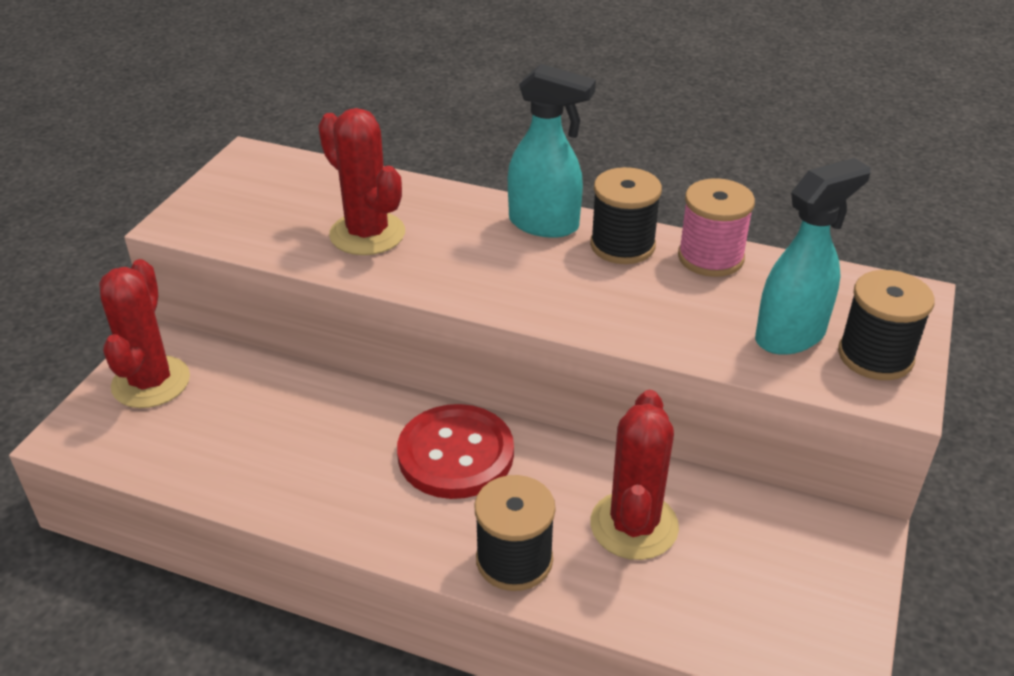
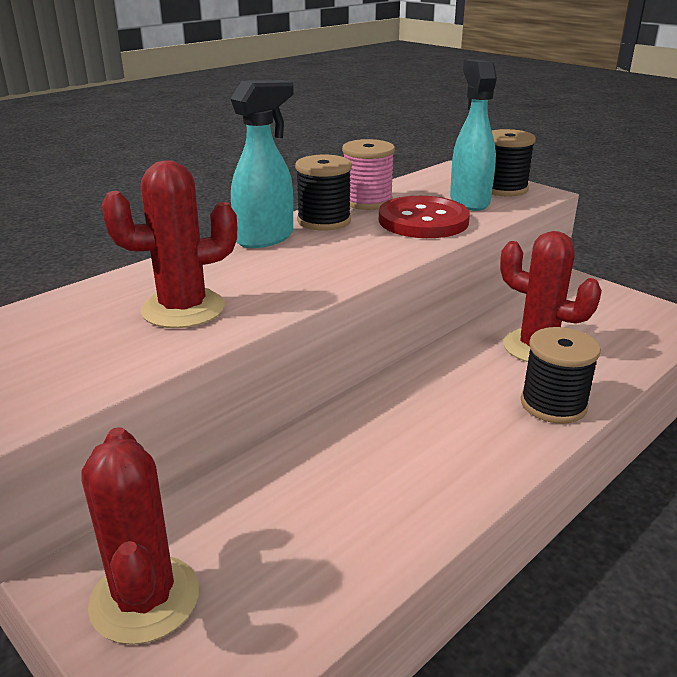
camera: 65 degrees left, 10 degrees down
red cactus [99,259,190,408] -> red cactus turned 45 degrees clockwise [81,427,199,645]
red button [397,404,514,499] -> red button moved to [379,196,470,238]

